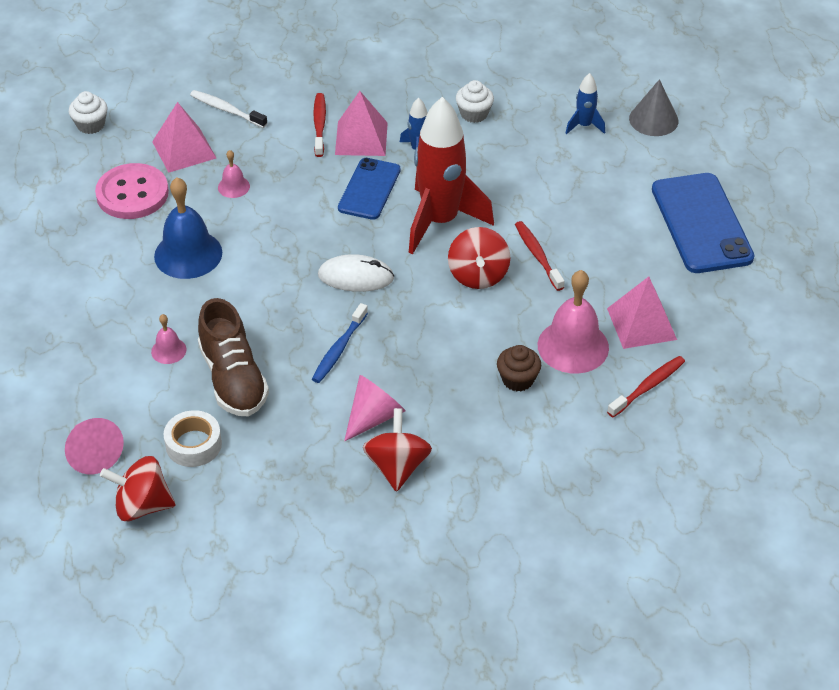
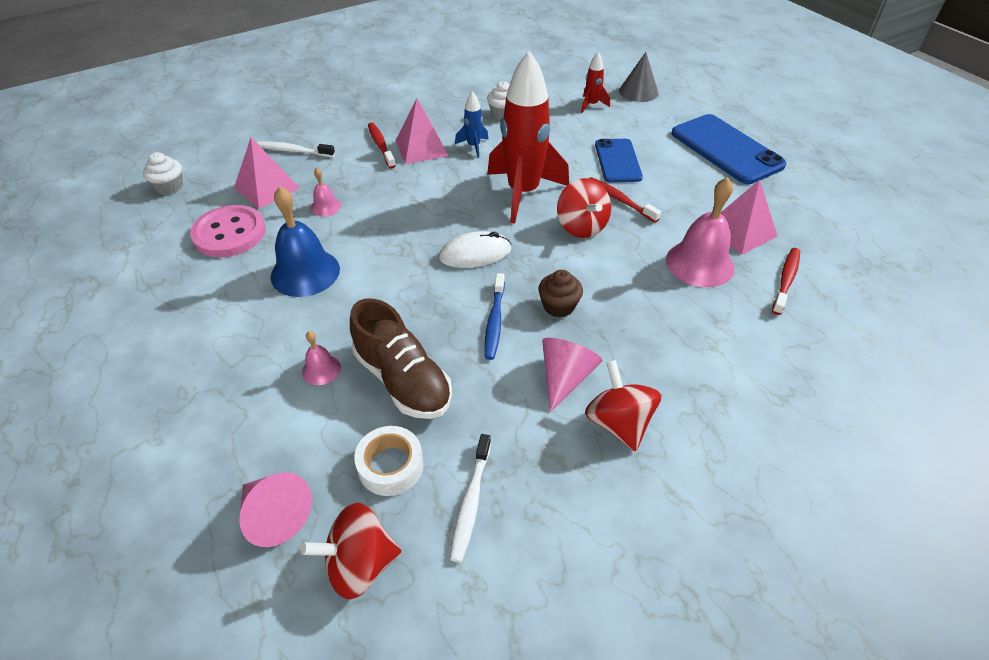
camera: 20 degrees left, 0 degrees up
blue phone [338,158,401,220] -> blue phone moved to [595,139,643,183]
brown cupcake [497,345,541,391] -> brown cupcake moved to [538,270,583,318]
blue rocket [566,73,605,134] -> red rocket [581,52,610,113]
none -> white toothbrush [450,434,491,563]

